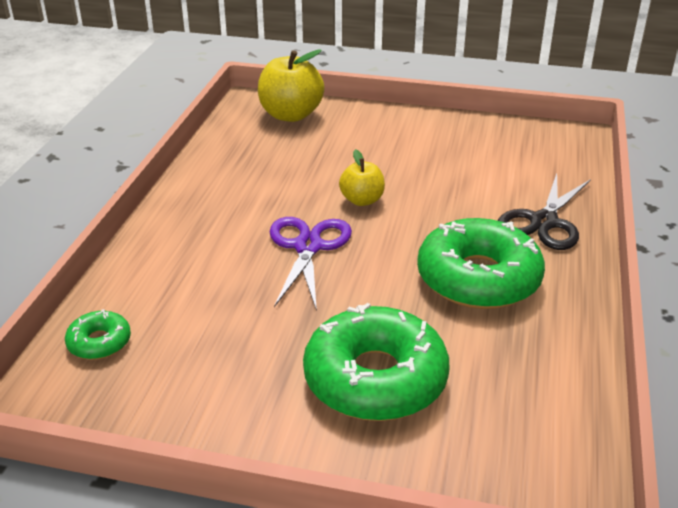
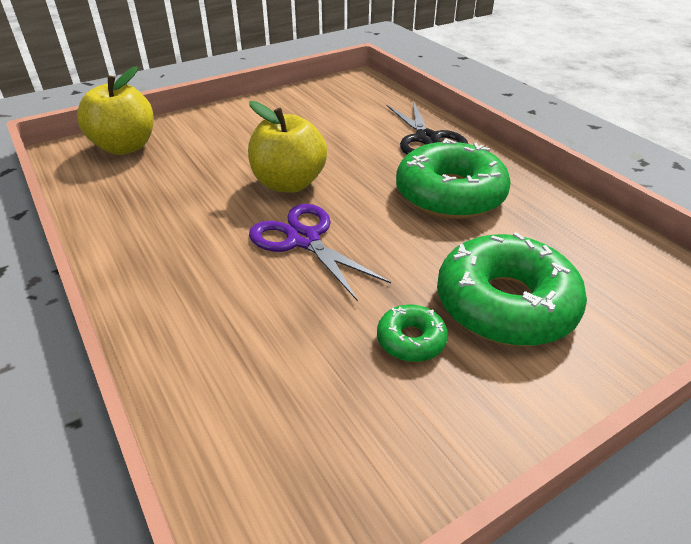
camera: 45 degrees left, 5 degrees up
green donut [65,309,131,360] -> green donut moved to [377,304,448,362]
yellow apple [339,149,385,206] -> yellow apple [248,101,327,193], size x1.71

